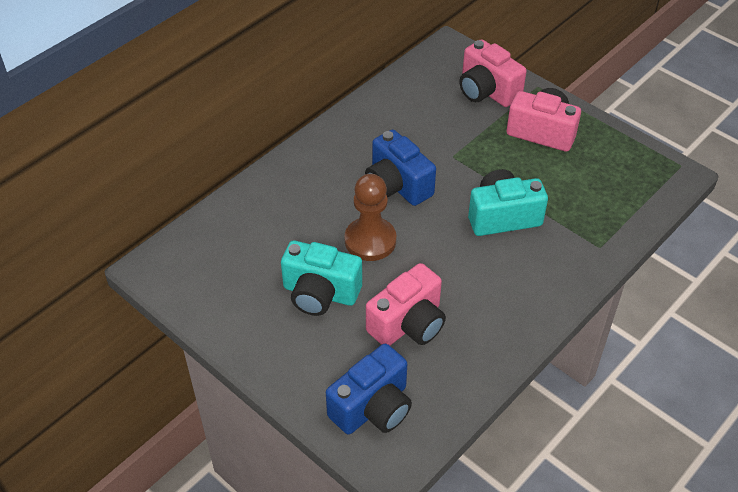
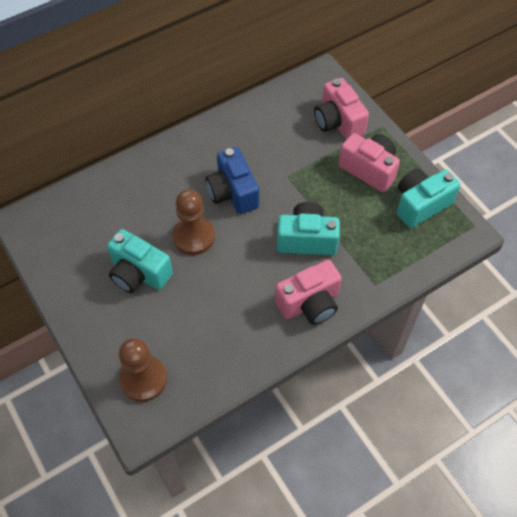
camera: 15 degrees right, 10 degrees up
blue camera [326,344,412,434] -> brown pawn [119,338,167,402]
pink camera [366,263,446,346] -> pink camera moved to [275,260,342,325]
none -> turquoise camera [397,168,460,228]

